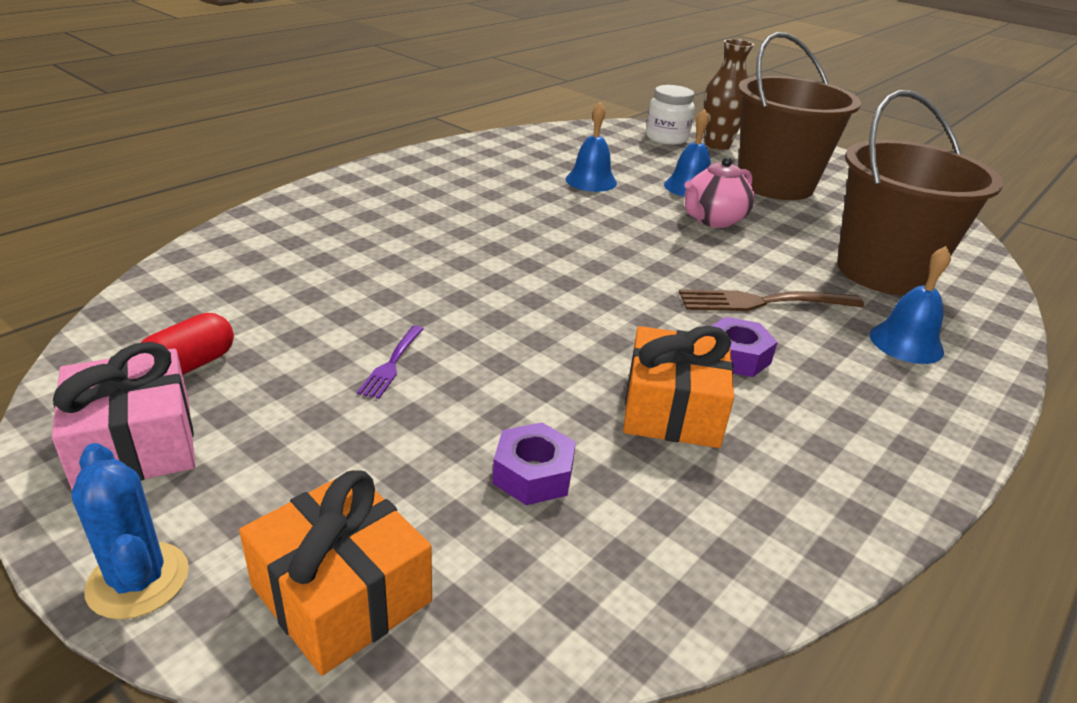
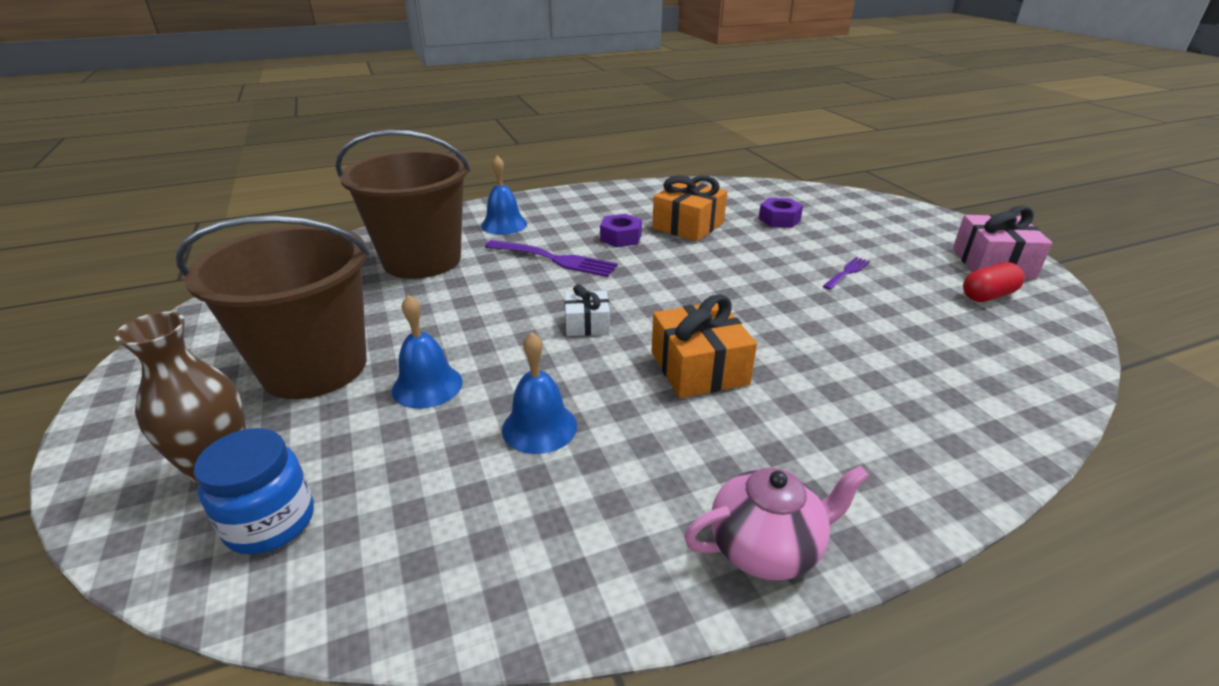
camera: 150 degrees left, 0 degrees up
blue cactus [71,443,189,619] -> none
orange gift [239,470,432,675] -> orange gift moved to [651,295,757,398]
white jar [646,85,695,145] -> blue jar [194,428,314,555]
brown fork [679,289,864,311] -> purple fork [485,240,618,277]
pink teapot [684,157,755,228] -> pink teapot moved to [684,465,869,580]
none -> white gift [564,284,610,336]

